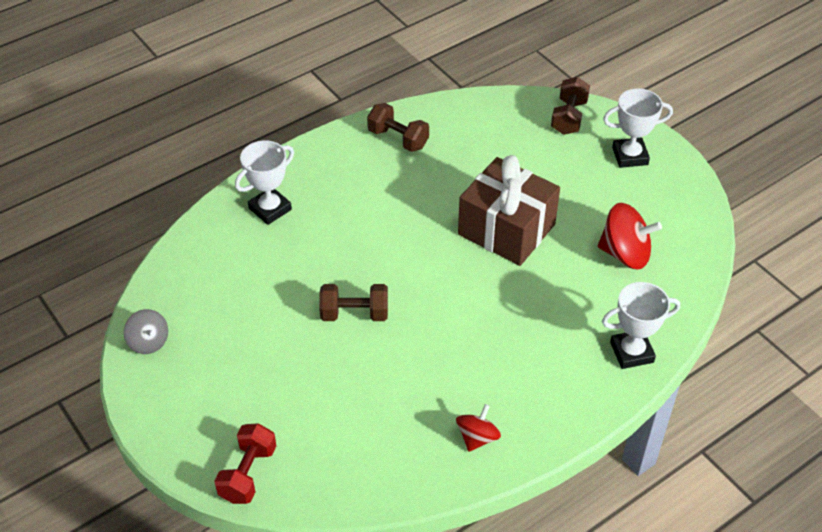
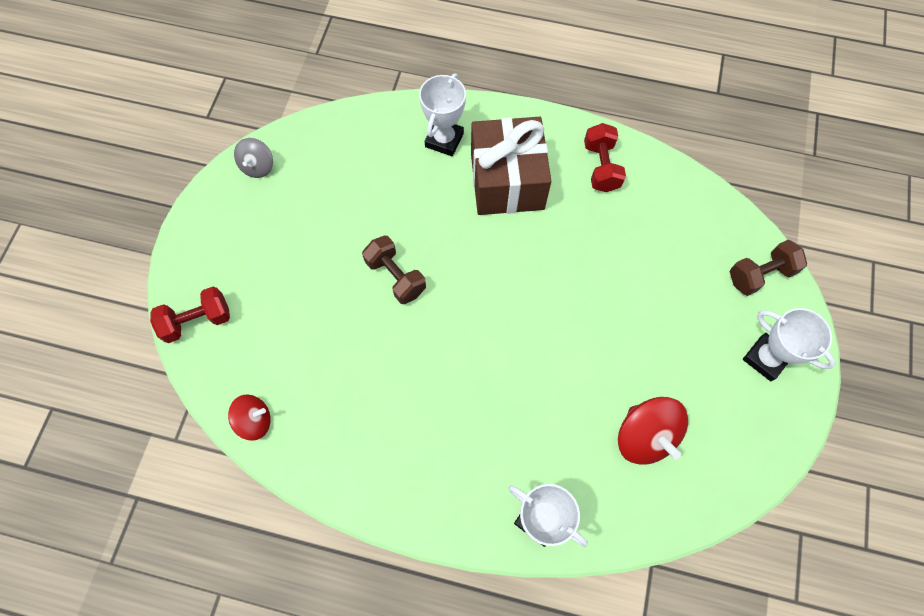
camera: 50 degrees right, 20 degrees up
white trophy [235,140,294,225] -> white trophy turned 75 degrees counterclockwise [419,73,466,156]
brown dumbbell [367,103,429,152] -> red dumbbell [584,123,626,192]
red spinning top [456,404,501,452] -> red spinning top moved to [228,394,271,441]
brown gift [458,155,560,266] -> brown gift moved to [471,117,551,215]

